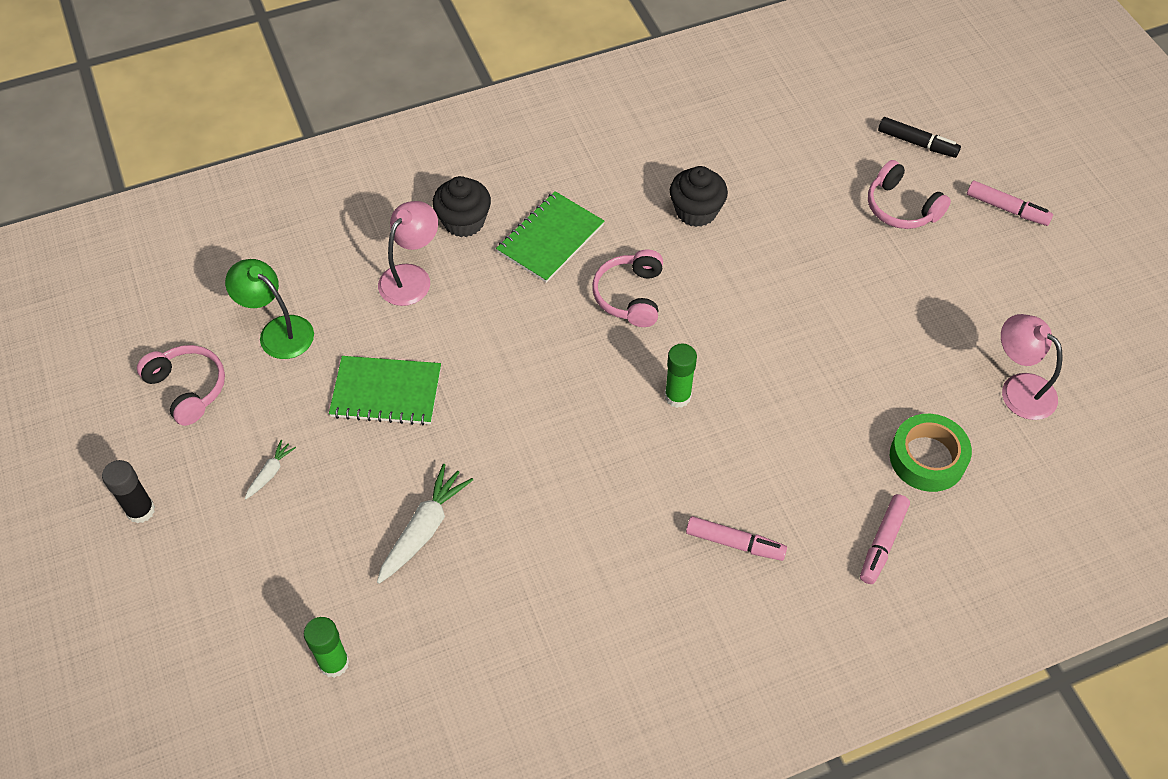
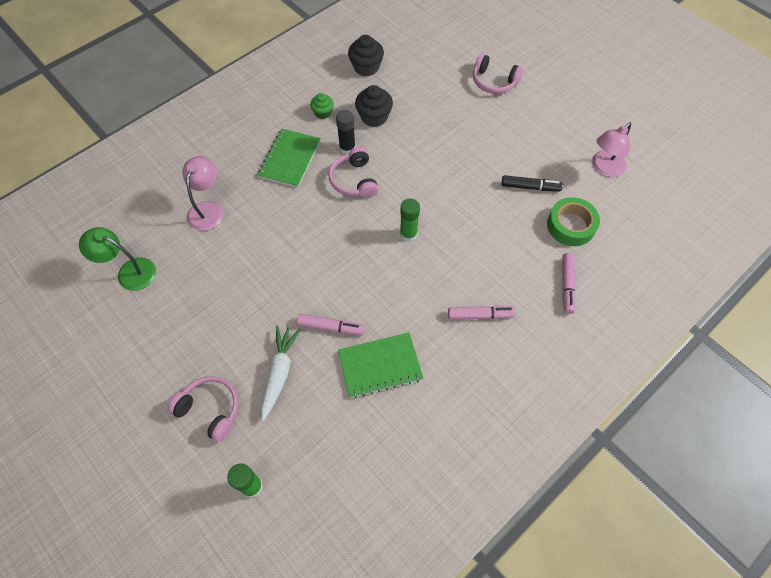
camera: 20 degrees left, 5 degrees up
black glue stick [102,460,155,523] -> black glue stick moved to [336,110,355,155]
pink headphones [137,345,225,426] -> pink headphones moved to [168,376,238,442]
white carrot [245,440,296,499] -> none
green notebook [329,356,441,425] -> green notebook moved to [338,332,423,398]
black cupcake [433,176,491,237] -> black cupcake moved to [348,35,384,76]
black marker [878,117,961,158] -> black marker moved to [501,175,563,192]
pink marker [967,181,1053,226] -> pink marker moved to [297,314,365,335]
pink lamp [1001,314,1063,420] -> pink lamp turned 75 degrees counterclockwise [592,122,631,177]
none -> green cupcake [310,93,334,119]

